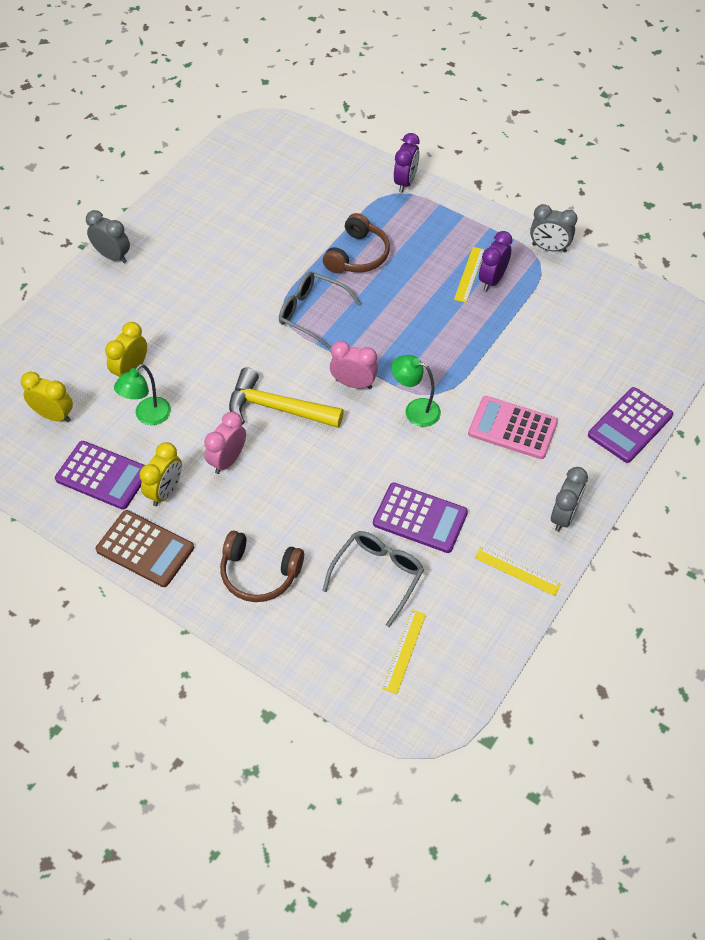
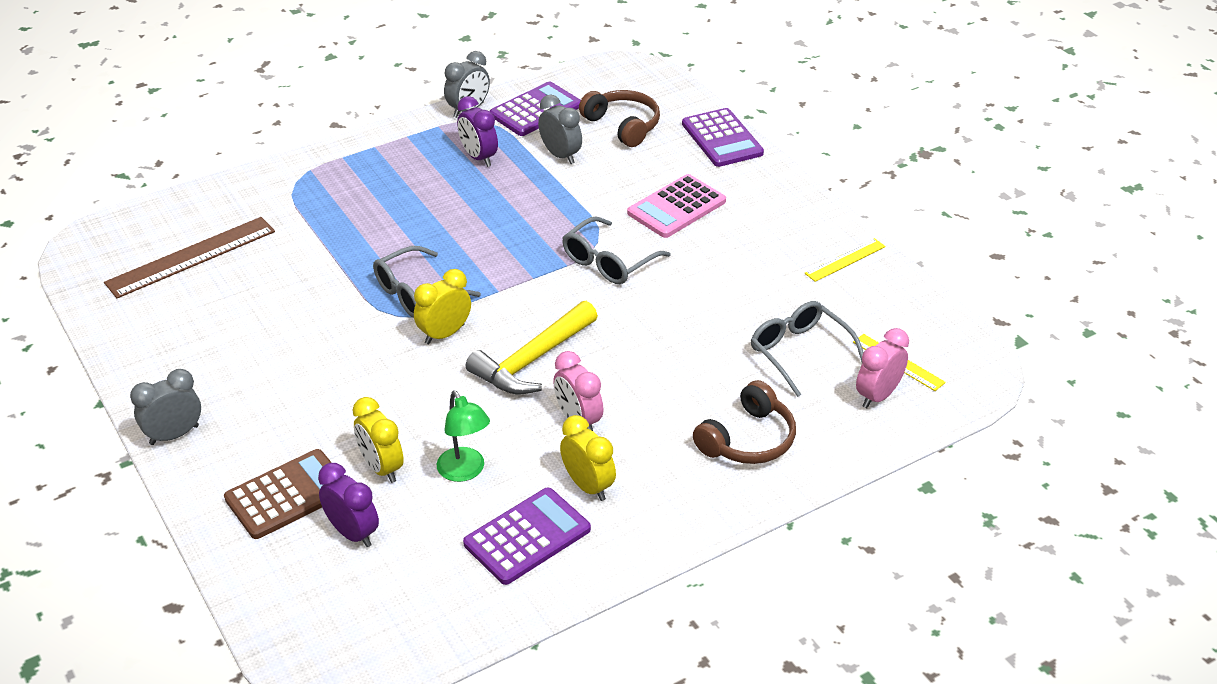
camera: 65 degrees left, 15 degrees down
yellow clock [21,372,73,422] -> yellow clock moved to [414,269,471,344]
brown calculator [96,510,194,587] -> brown calculator moved to [224,449,332,539]
brown headphones [323,213,390,273] -> brown headphones moved to [579,90,660,147]
pink clock [330,341,378,389] -> pink clock moved to [856,328,909,408]
purple calculator [373,483,468,553] -> purple calculator moved to [490,81,581,136]
green lamp [391,355,441,427] -> grey glasses [562,216,670,284]
purple clock [394,133,420,193] -> purple clock moved to [318,463,379,547]
yellow ruler [454,247,485,303] -> none
grey clock [551,467,588,531] -> grey clock moved to [538,95,582,164]
none -> brown ruler [104,217,275,298]

